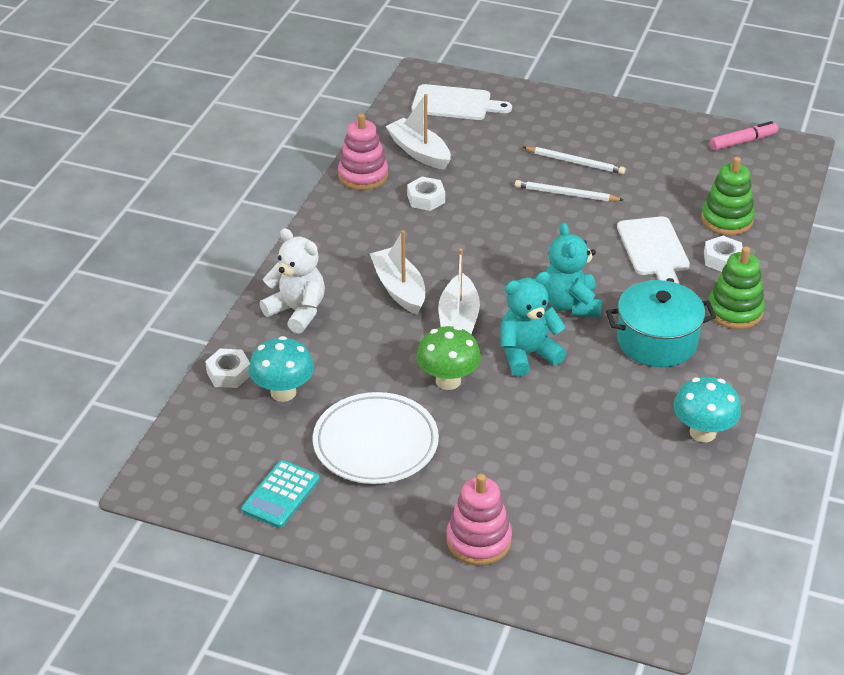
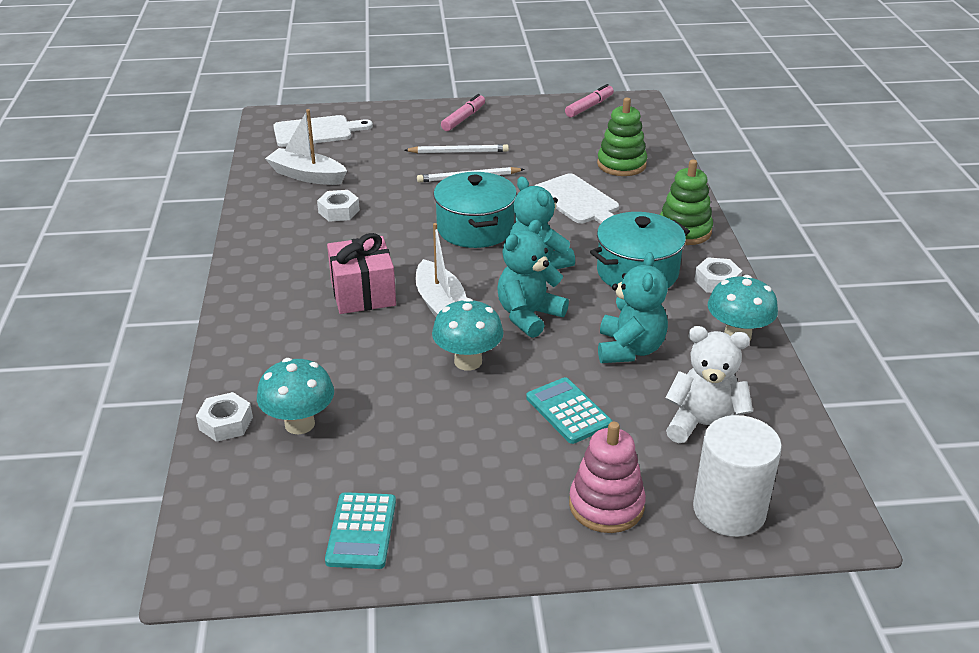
camera: 25 degrees left, 5 degrees down
white teddy bear [260,228,325,334] -> white teddy bear moved to [665,326,753,443]
white plate [313,392,439,484] -> none
pink stacking toy [338,113,388,190] -> none
white boat [370,230,425,314] -> pink gift [327,233,396,314]
green mushroom [416,326,481,390] -> turquoise mushroom [432,298,503,371]
white nut [704,236,743,272] -> white nut moved to [695,257,742,293]
none -> turquoise pot [433,172,517,248]
none -> pink marker [441,94,485,131]
none -> turquoise calculator [526,377,612,444]
none -> turquoise teddy bear [598,252,668,363]
none -> white cylinder [693,415,782,537]

